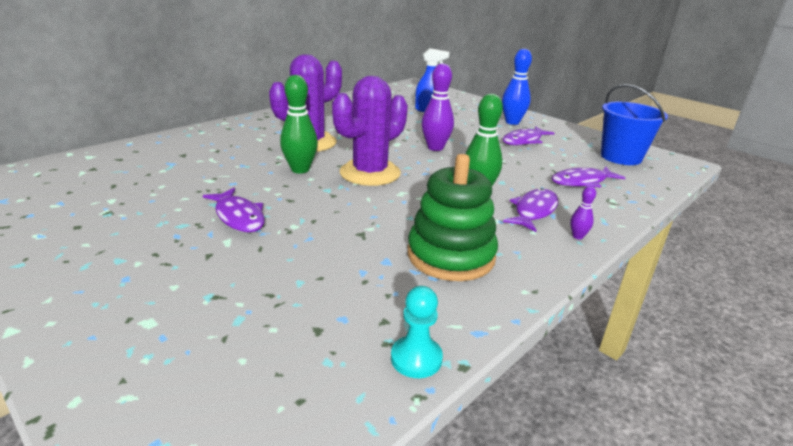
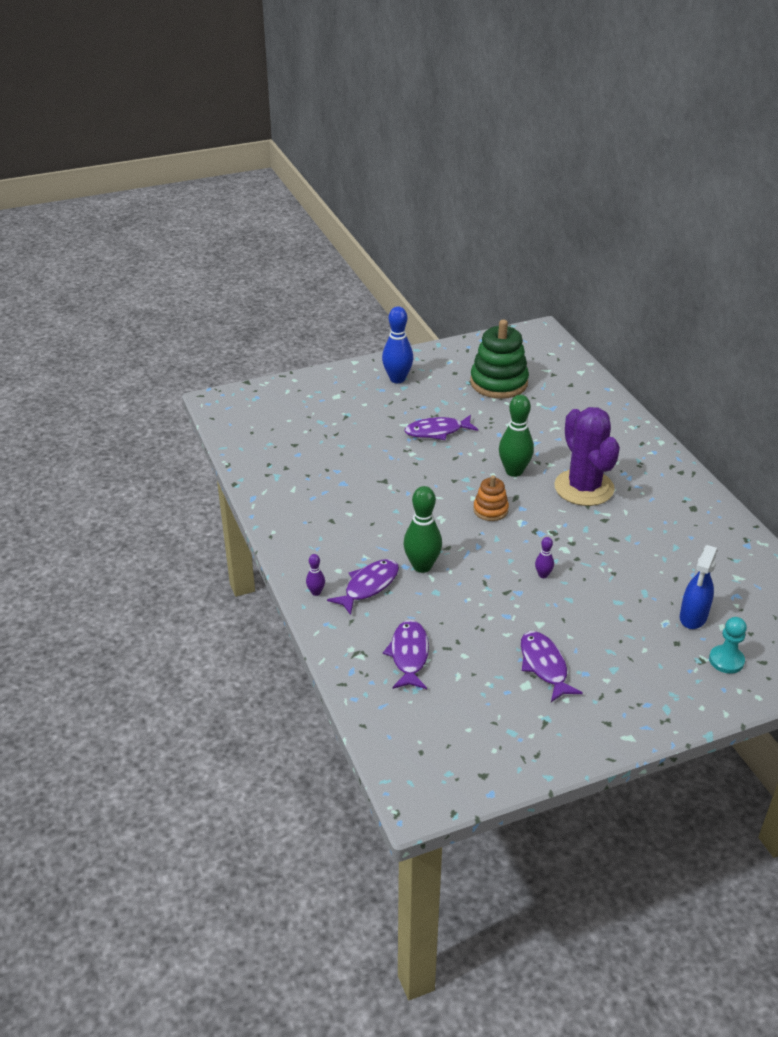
camera: 115 degrees right, 10 degrees up
purple cactus [332,76,408,186] -> orange stacking toy [473,475,509,521]
turquoise pawn [391,286,443,378] -> turquoise pawn moved to [709,617,747,674]
green stacking toy [407,154,498,281] -> green stacking toy moved to [470,320,529,399]
purple bowling pin [422,63,454,151] -> purple bowling pin [535,537,554,578], size x0.49
blue bowling pin [502,49,532,125] -> blue bowling pin moved to [382,306,413,383]
purple fish [503,188,558,232] -> purple fish turned 105 degrees counterclockwise [327,559,399,615]
blue bucket [601,84,668,165] -> none

